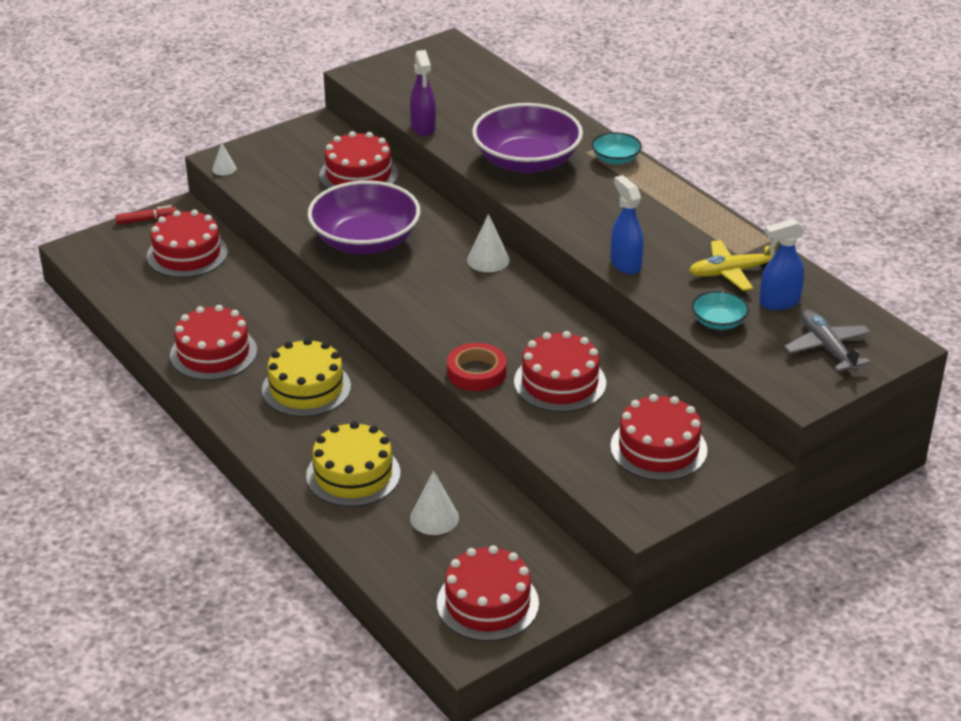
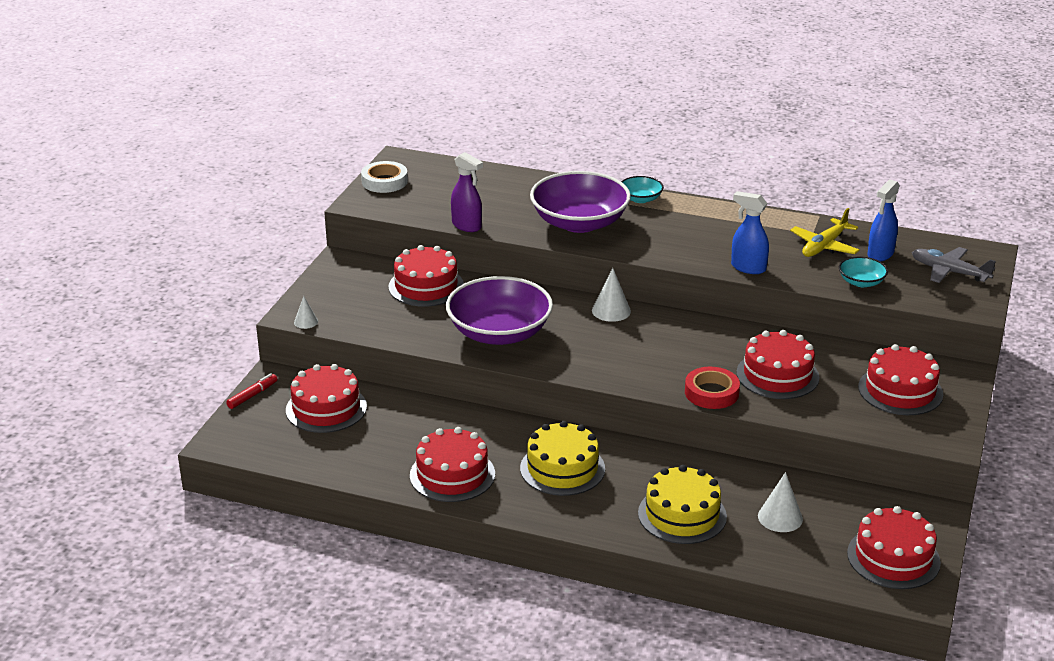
camera: 35 degrees left, 5 degrees down
none -> white tape [361,161,408,193]

